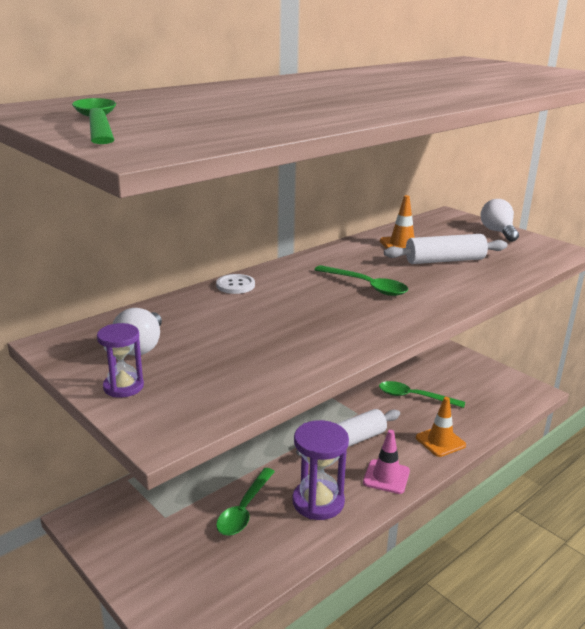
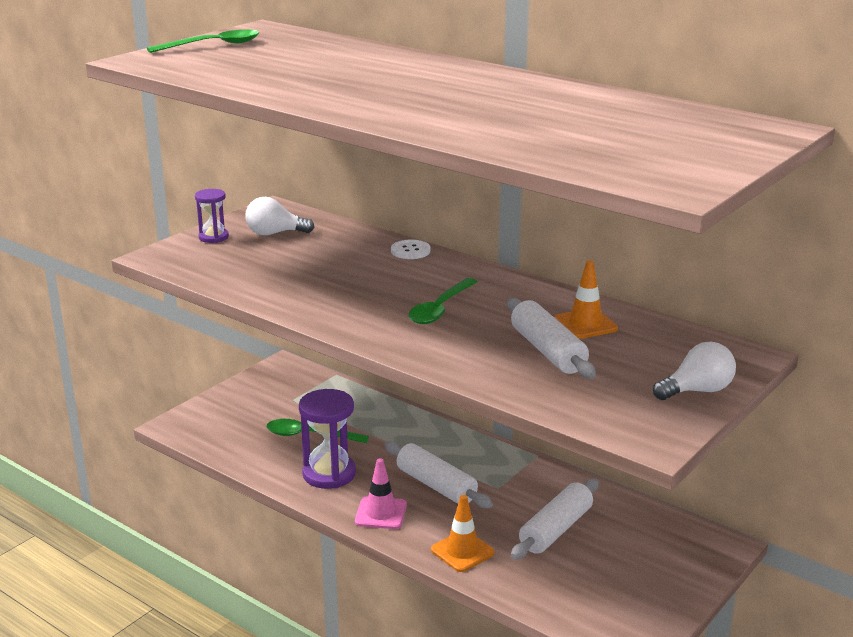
camera: 80 degrees right, 0 degrees up
green spoon [379,381,465,408] -> white rolling pin [511,478,599,560]

